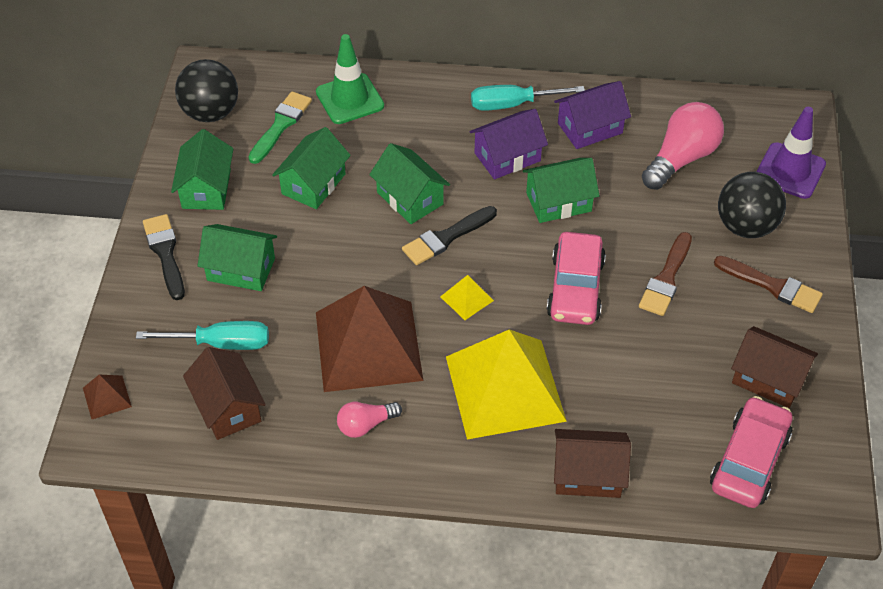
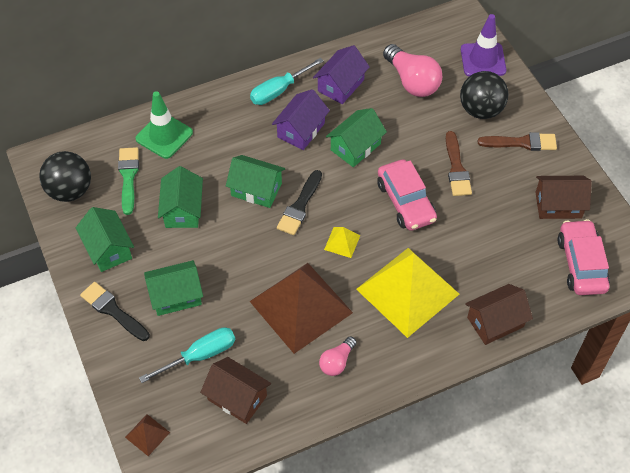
camera: 30 degrees left, 5 degrees up
pink light bulb [642,102,724,190] -> pink light bulb turned 135 degrees clockwise [383,44,442,97]

